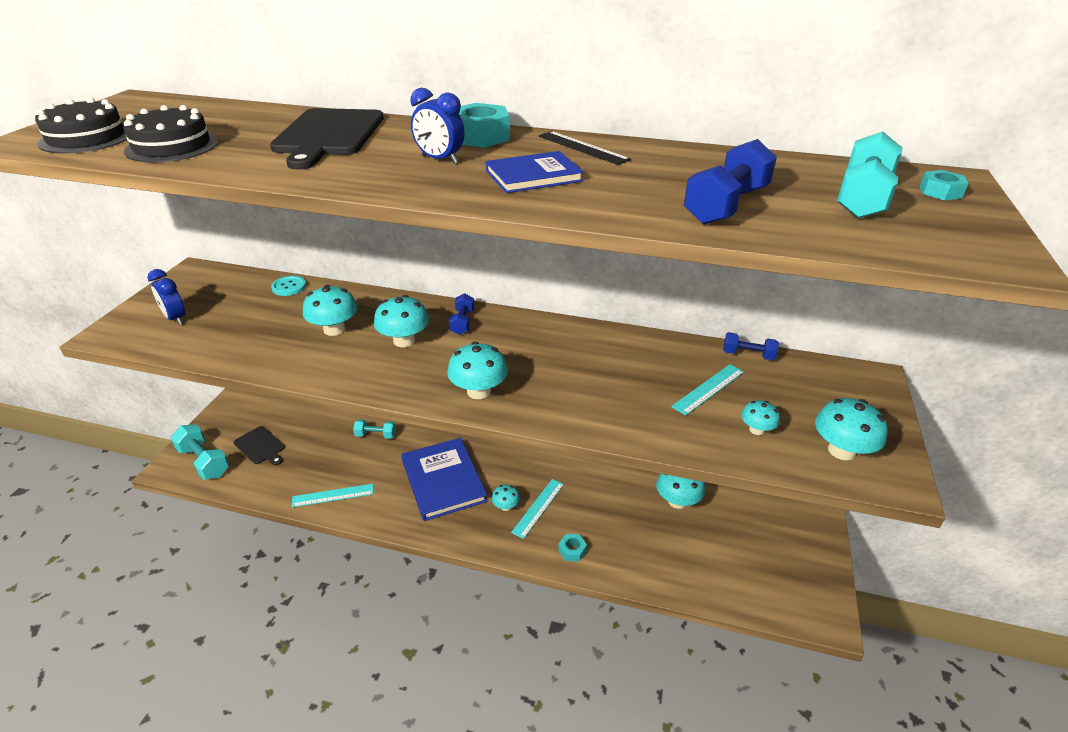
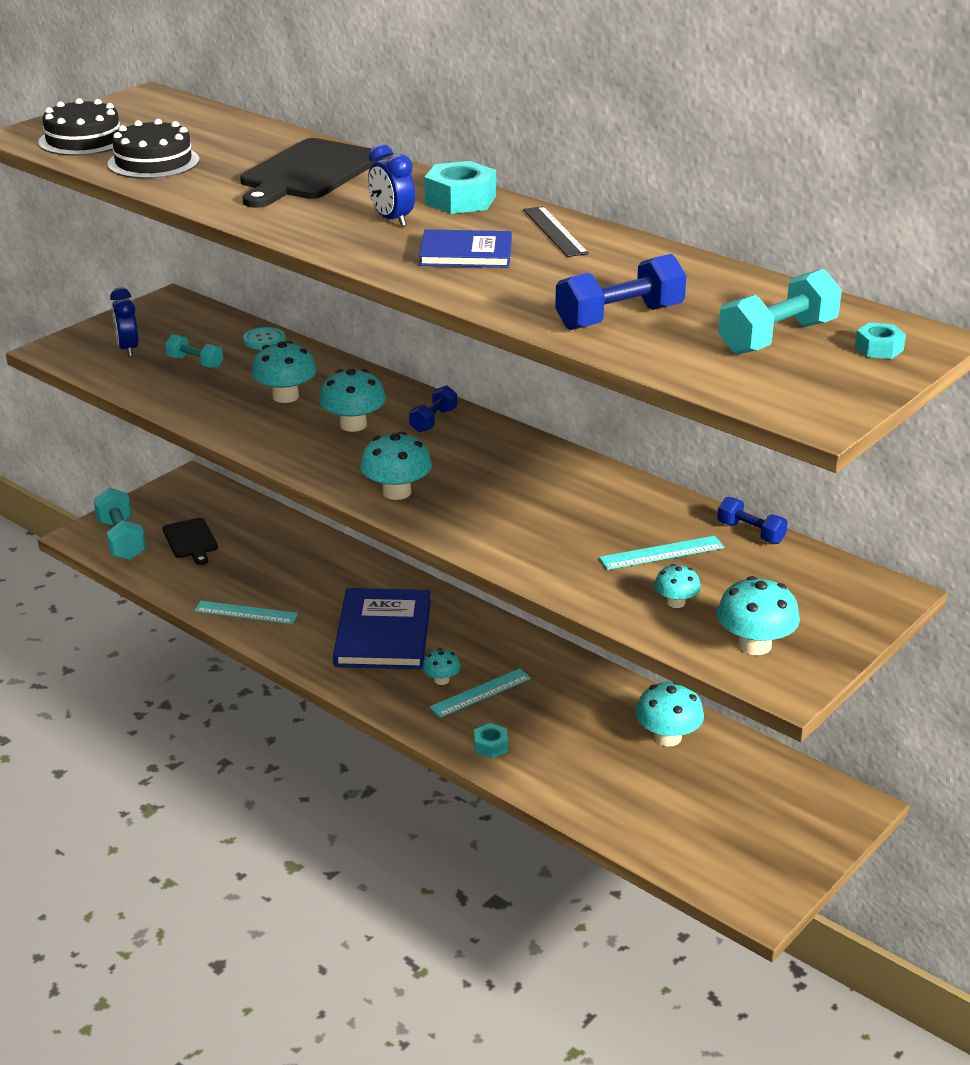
camera: 25 degrees right, 5 degrees down
turquoise dumbbell [353,419,396,439] -> turquoise dumbbell moved to [165,334,223,369]

